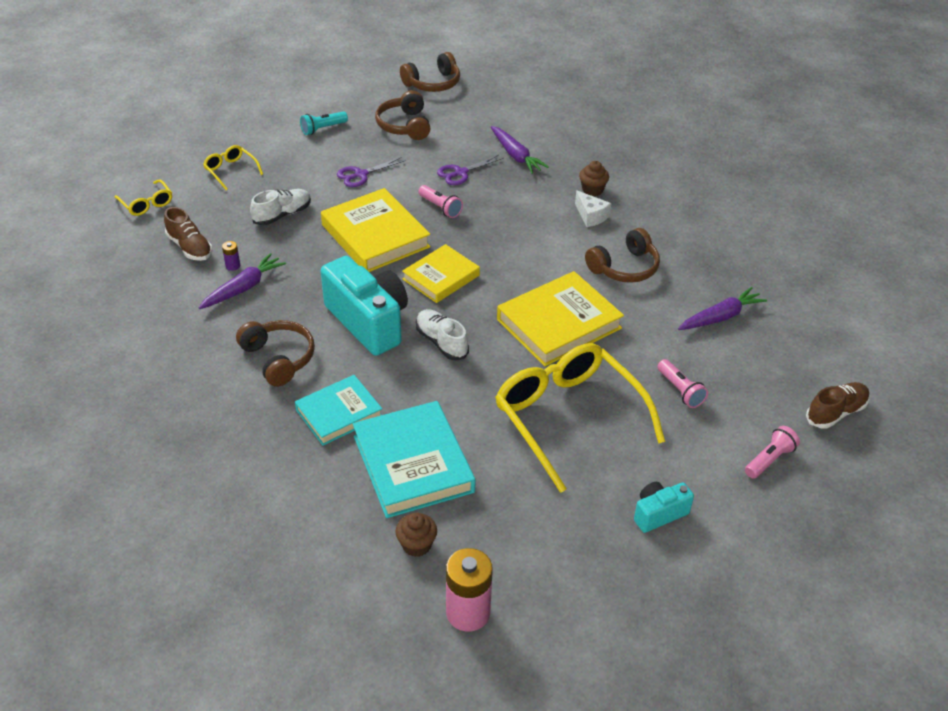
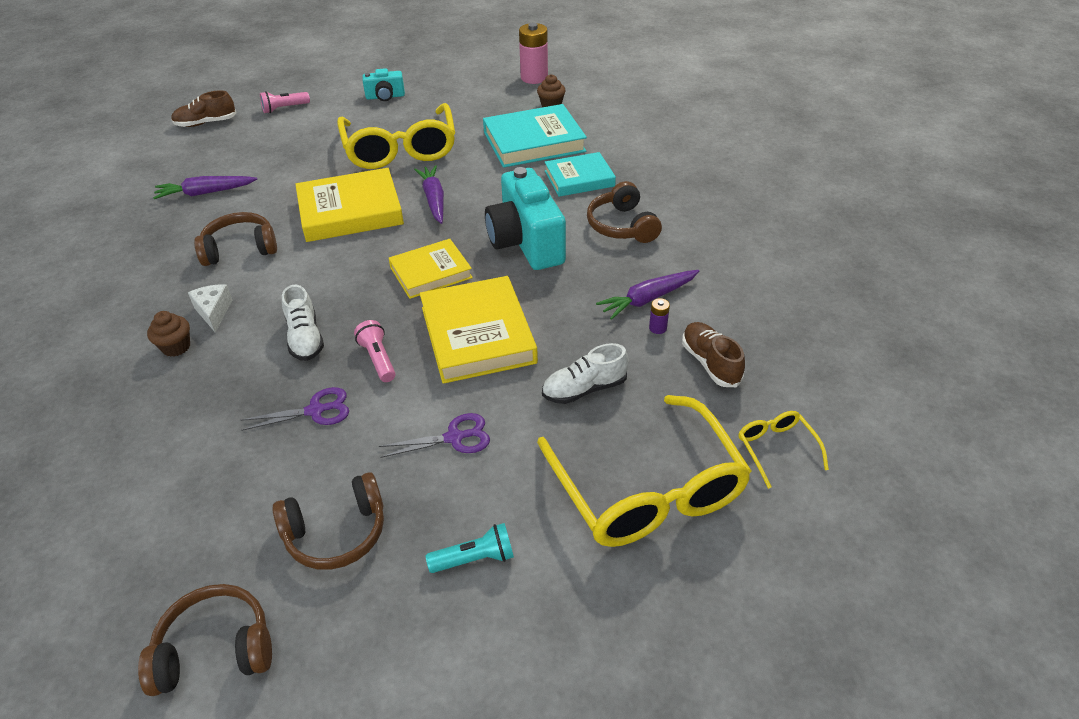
camera: 160 degrees left, 0 degrees up
yellow glasses [203,145,263,190] -> yellow glasses [537,395,752,547], size x2.29
turquoise book [353,401,476,518] -> turquoise book turned 75 degrees clockwise [483,104,587,168]
brown headphones [375,90,431,140] -> brown headphones turned 60 degrees clockwise [272,472,384,570]
white shoe [416,309,469,360] -> white shoe moved to [282,285,324,361]
purple carrot [491,126,549,174] -> purple carrot moved to [414,165,444,224]
pink flashlight [657,359,708,408] -> none

